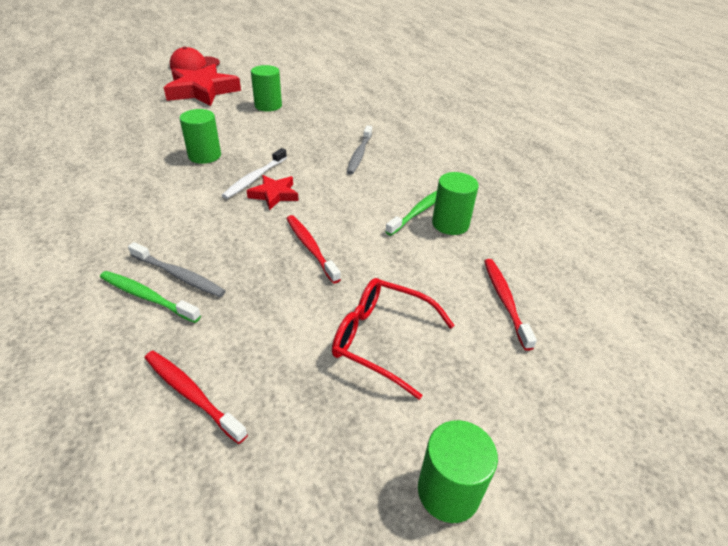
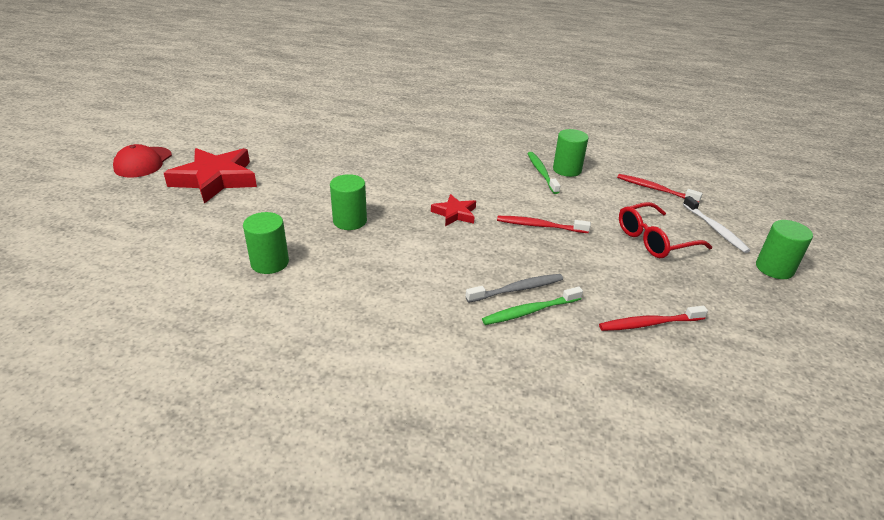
camera: 50 degrees left, 5 degrees down
white toothbrush [222,148,287,199] -> white toothbrush moved to [683,196,750,253]
green cylinder [251,65,282,111] -> green cylinder moved to [243,212,289,274]
grey toothbrush [347,125,372,174] -> none

